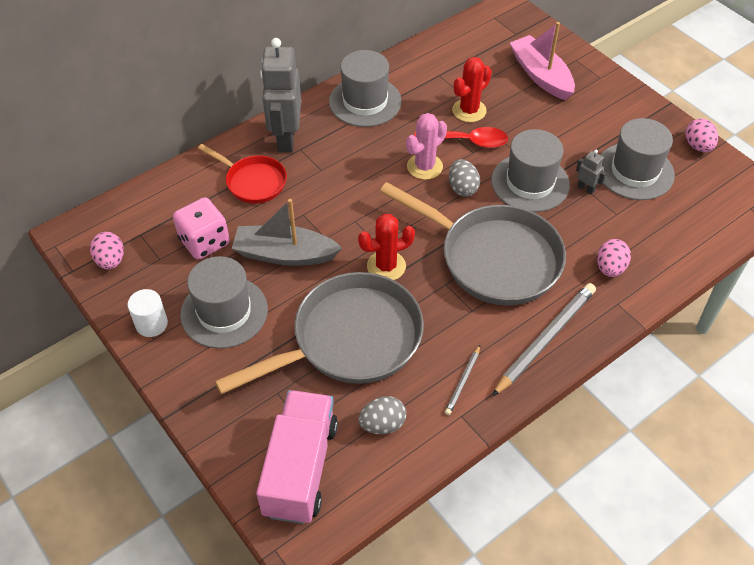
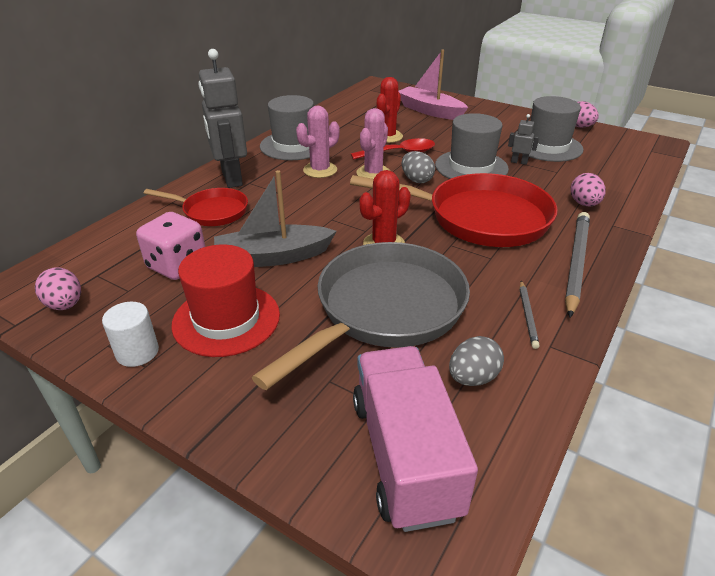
camera: 20 degrees left, 15 degrees down
grey hat [180,256,268,349] -> red hat [171,245,280,357]
grey pan [380,182,566,305] -> red pan [350,173,558,247]
none -> pink cactus [296,105,340,178]

